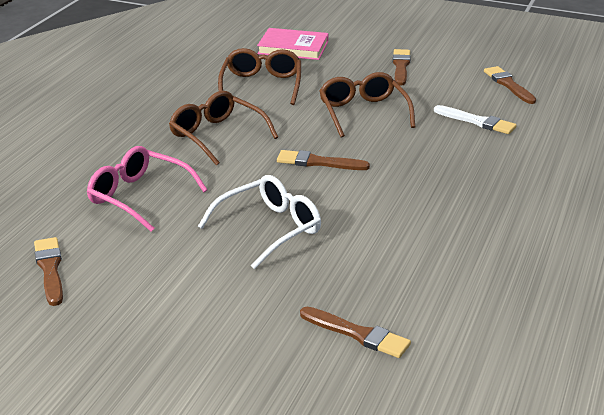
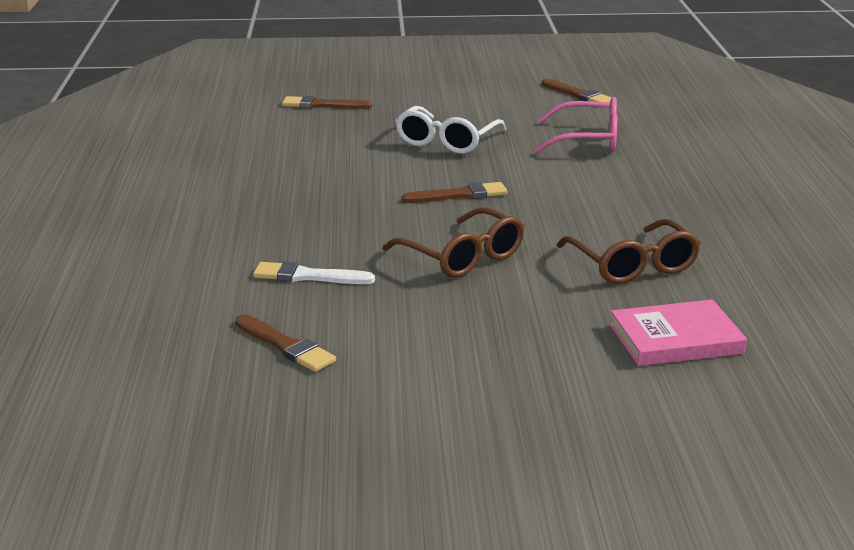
camera: 155 degrees right, 5 degrees down
brown glasses [169,91,278,166] -> none
brown brush [393,49,411,86] -> none

